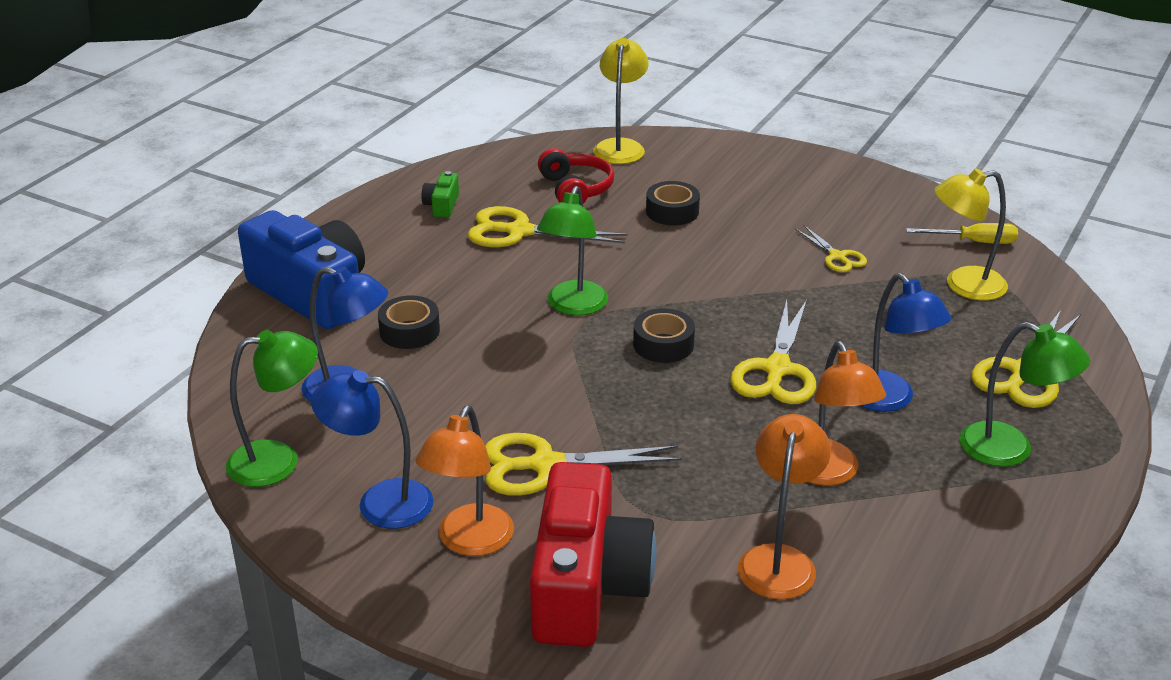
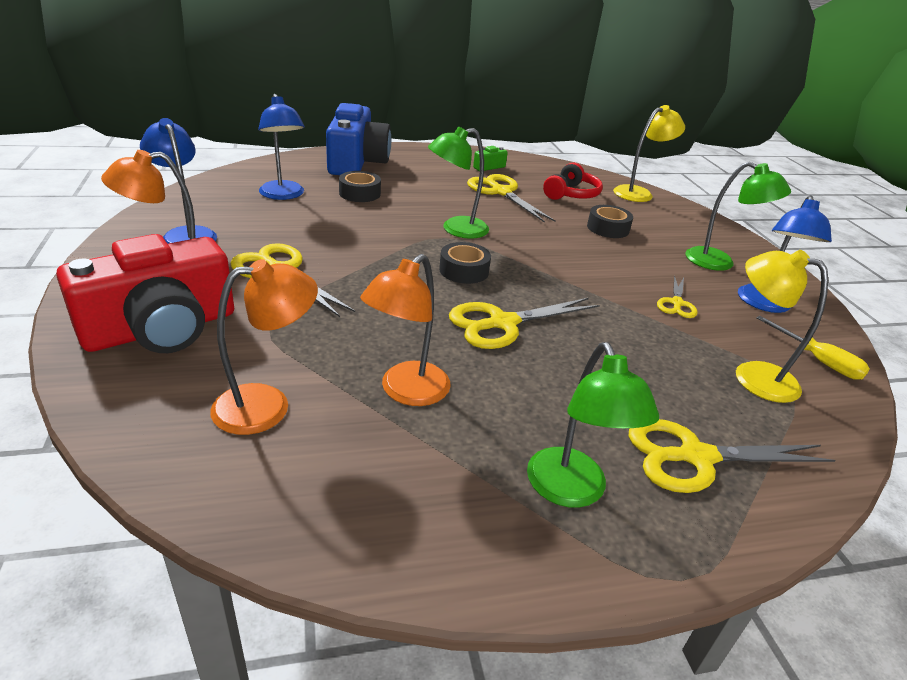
camera: 45 degrees right, 0 degrees up
green lamp [226,330,318,487] -> green lamp moved to [685,161,791,271]
blue lamp [859,273,951,412] -> blue lamp moved to [738,195,832,313]

